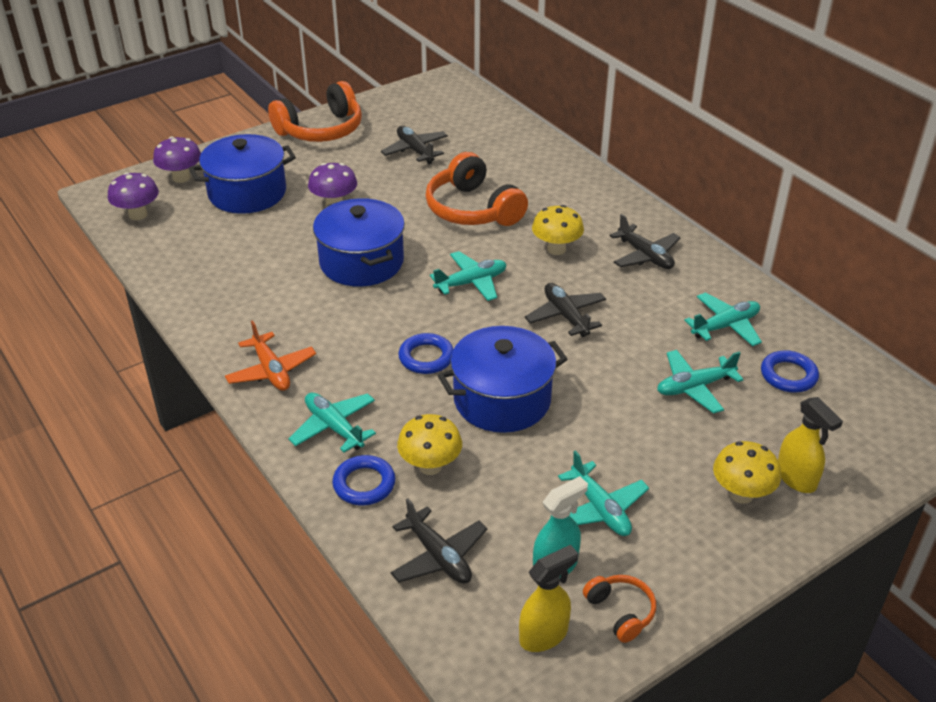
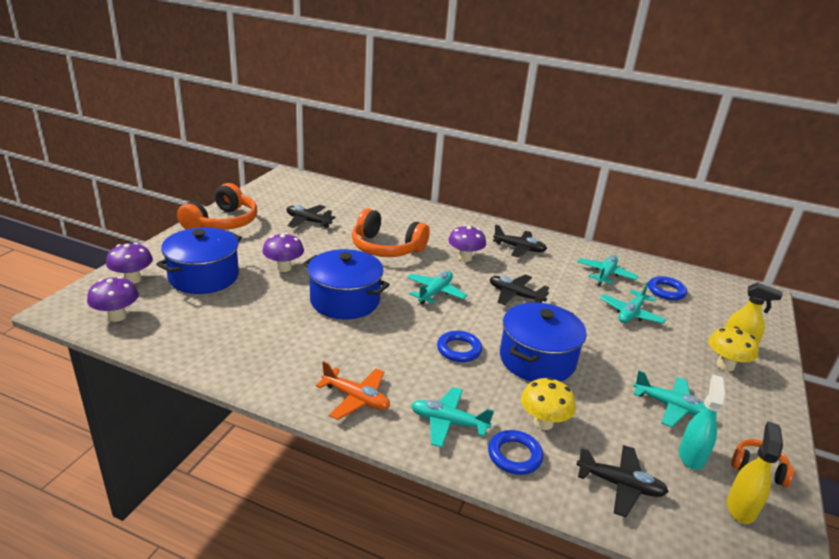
camera: 35 degrees left, 10 degrees down
yellow mushroom [532,205,584,255] -> purple mushroom [448,225,486,262]

